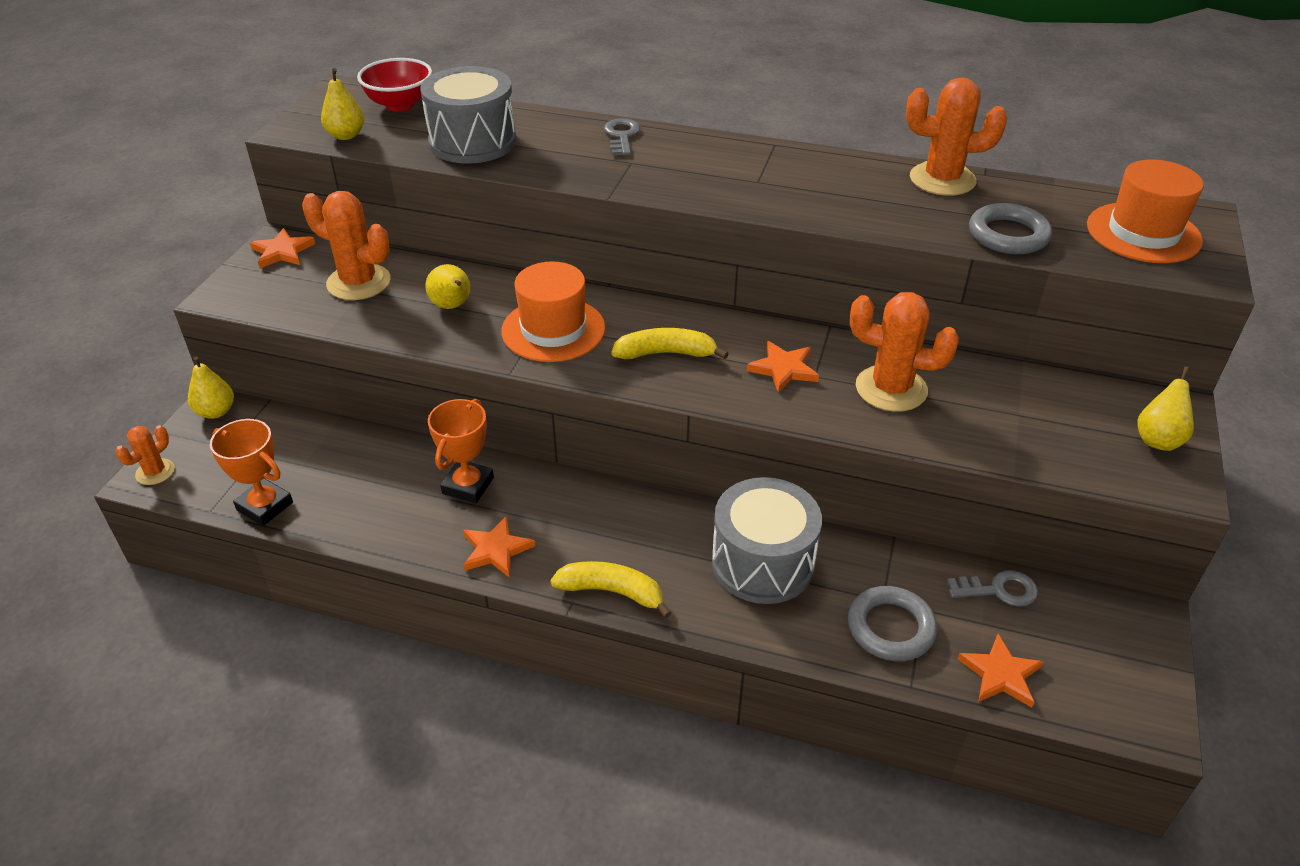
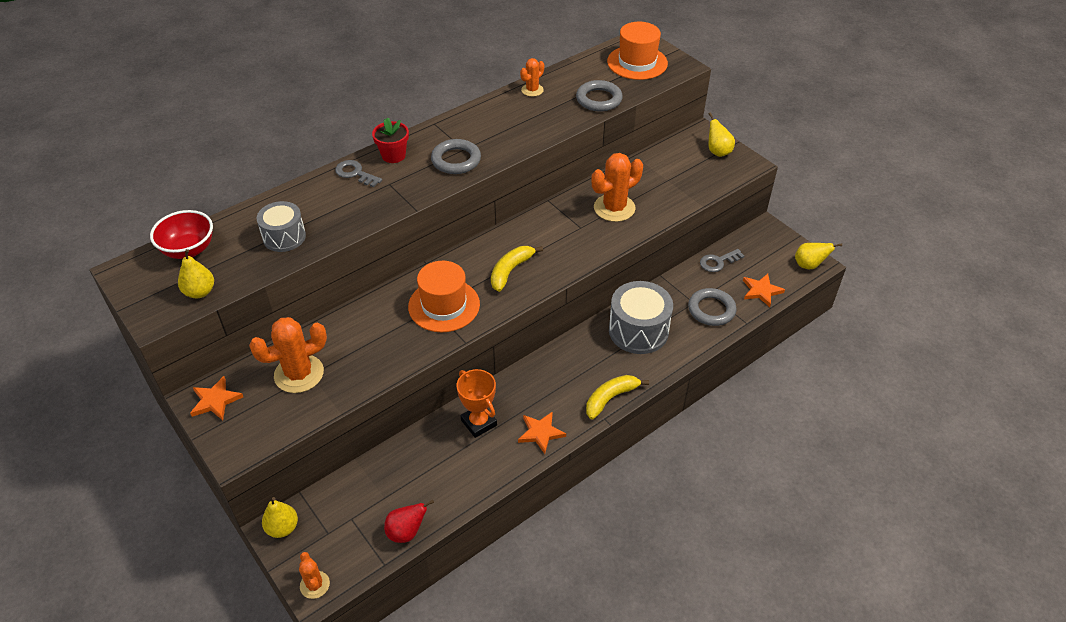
camera: 55 degrees left, 5 degrees up
orange trophy [210,419,293,526] -> red pear [384,500,434,543]
grey drum [420,66,517,164] -> grey drum [257,201,306,252], size x0.63
yellow pear [426,264,470,309] -> yellow pear moved to [795,243,842,269]
orange star [747,341,819,393] -> none
orange cactus [906,77,1007,196] -> orange cactus [520,58,544,97], size x0.55
grey key [947,570,1038,607] -> grey key turned 150 degrees counterclockwise [700,249,744,272]
none -> red flower pot [372,117,409,163]
none -> grey ring [431,139,481,174]

